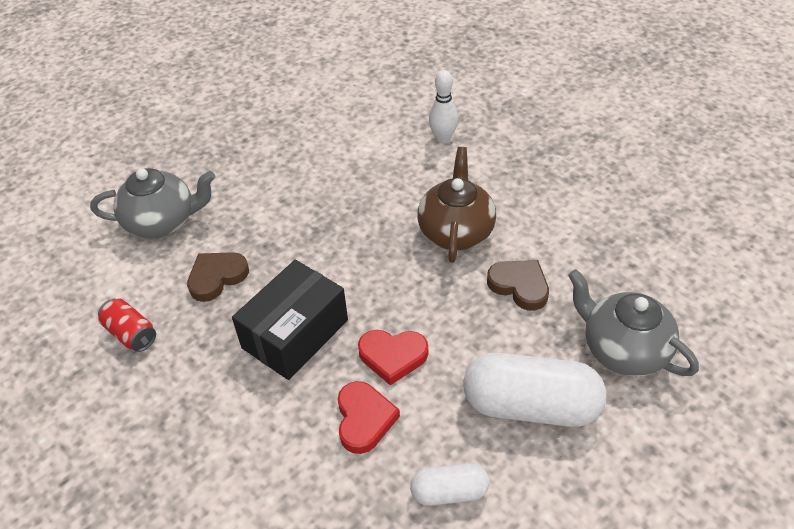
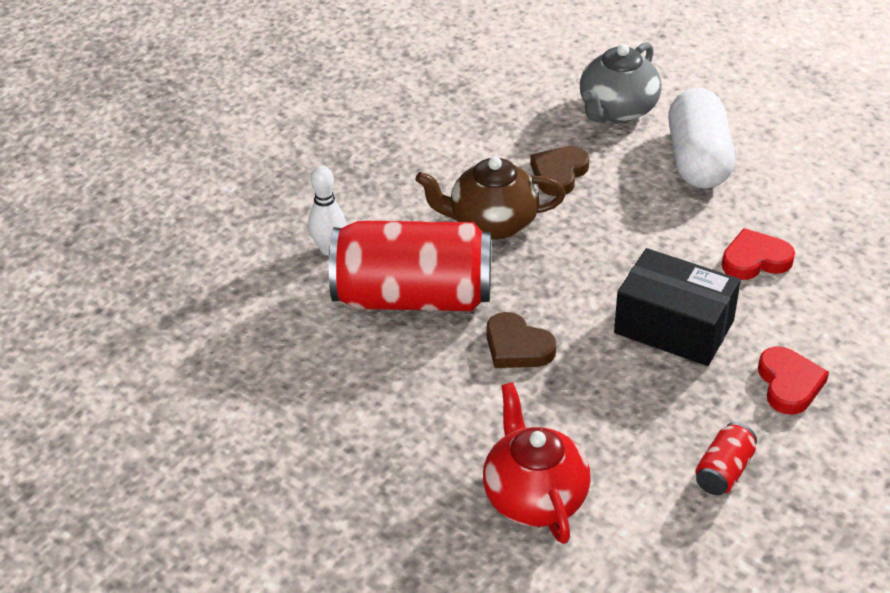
camera: 100 degrees left, 5 degrees down
grey teapot [90,168,215,238] -> red teapot [483,382,591,544]
brown heart [187,252,249,302] -> brown heart moved to [487,312,556,368]
red heart [358,330,428,385] -> red heart moved to [758,346,829,415]
white capsule [410,463,490,506] -> none
none -> red can [329,220,491,311]

